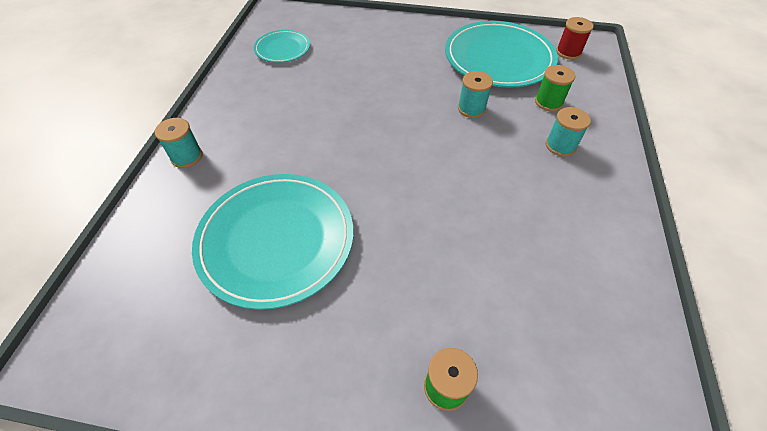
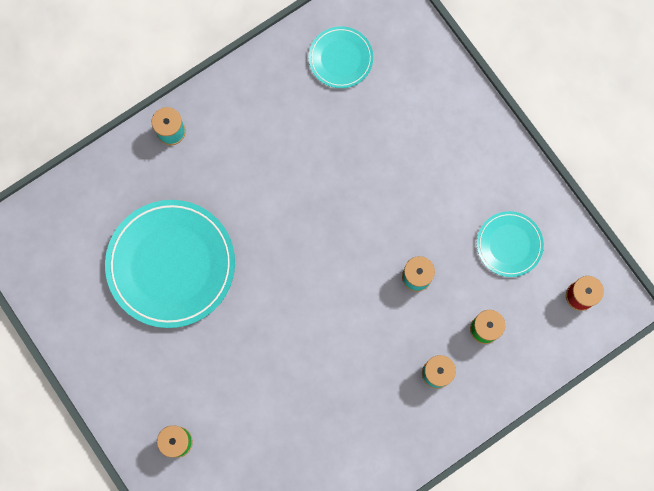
camera: 45 degrees right, 25 degrees up
turquoise plate [445,21,558,88] -> turquoise plate [477,211,544,277], size x0.52

